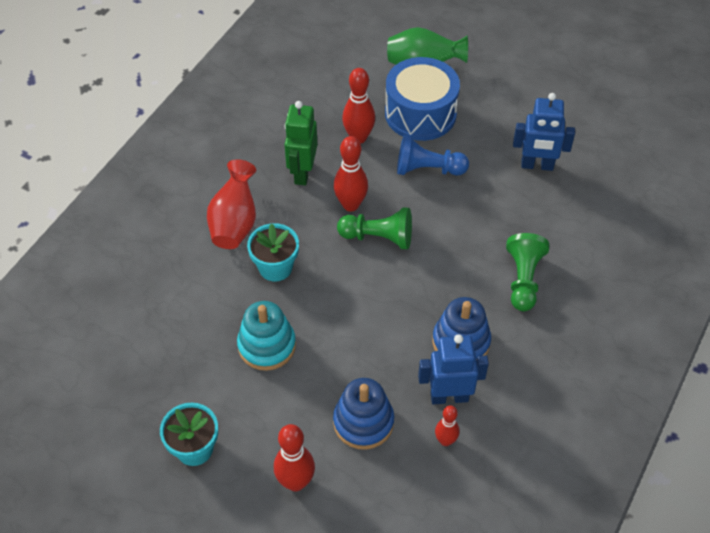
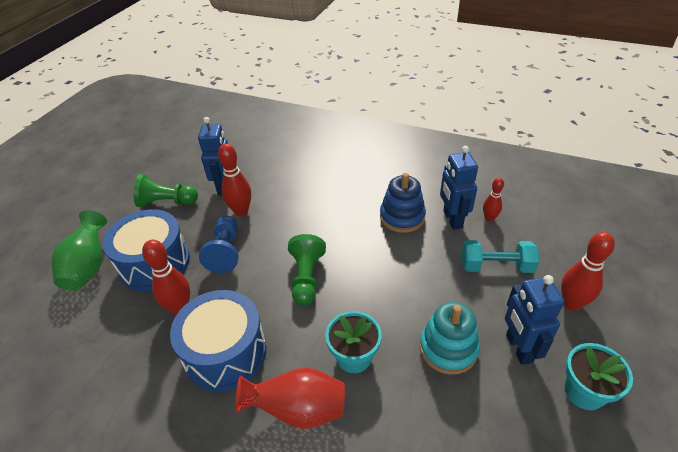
camera: 95 degrees left, 10 degrees down
green robot [285,101,317,185] -> blue drum [170,290,267,392]
blue stacking toy [333,378,394,450] -> turquoise dumbbell [462,240,539,273]
red bowling pin [334,136,368,211] -> red bowling pin moved to [218,143,251,216]
green pawn [506,233,549,311] -> green pawn moved to [133,174,198,207]
none -> blue robot [505,275,564,365]

